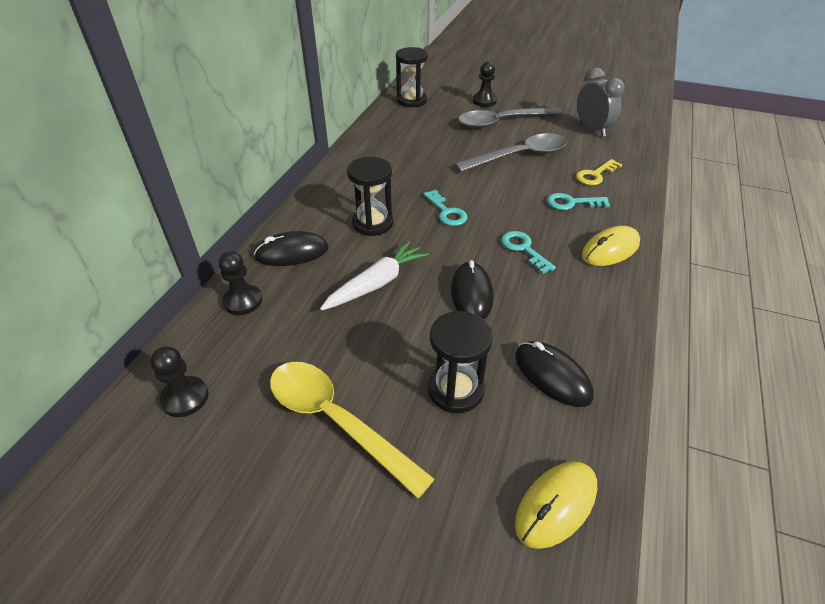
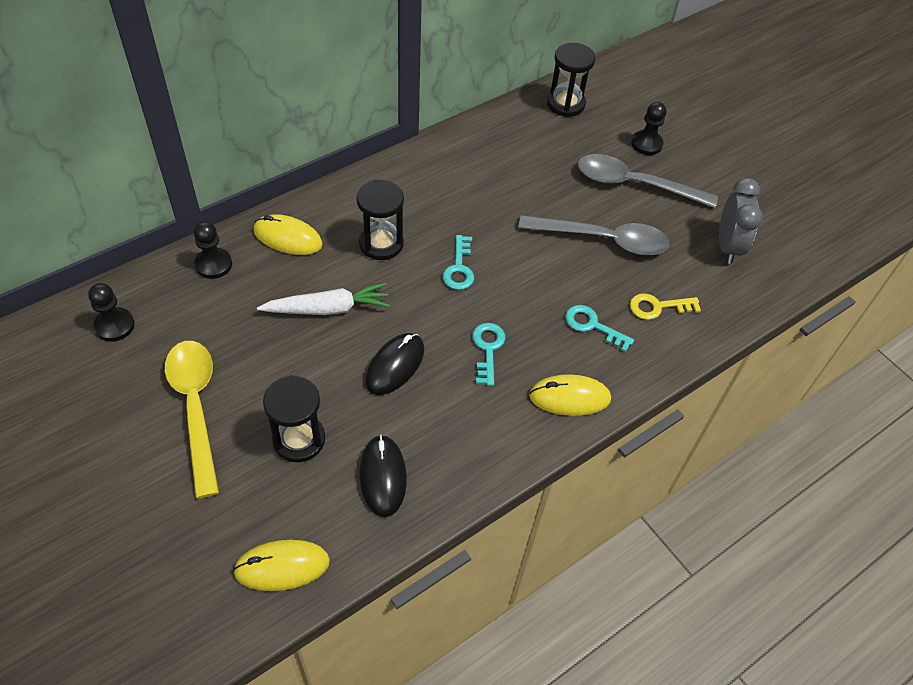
camera: 30 degrees right, 10 degrees up
black mouse [254,231,329,266] -> yellow mouse [253,214,323,255]

